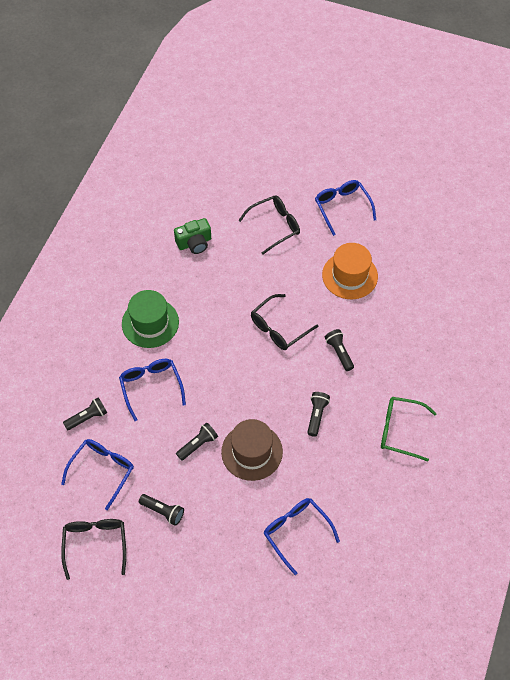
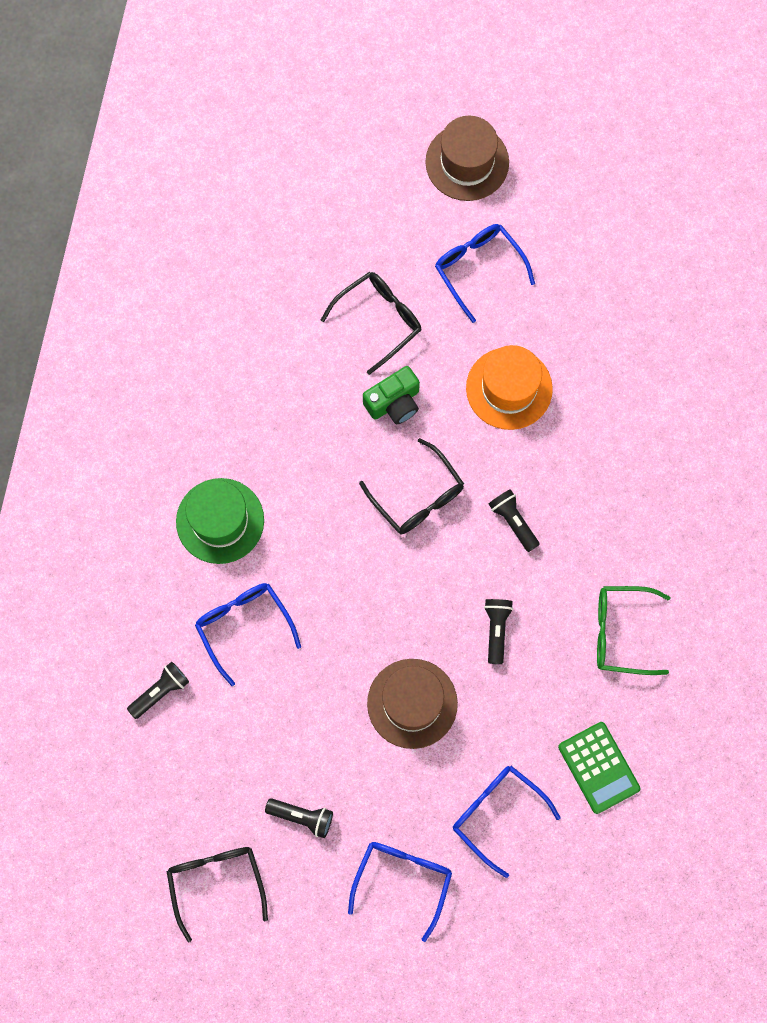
camera: 10 degrees left, 15 degrees up
blue glasses [61,439,134,510] -> blue glasses moved to [348,842,452,942]
green camera [174,218,211,254] -> green camera moved to [363,366,420,424]
black flashlight [176,422,218,461] -> none
black glasses [251,294,318,350] -> black glasses turned 75 degrees counterclockwise [359,438,464,534]
none -> brown hat [425,116,509,201]
none -> green calculator [558,722,640,814]

